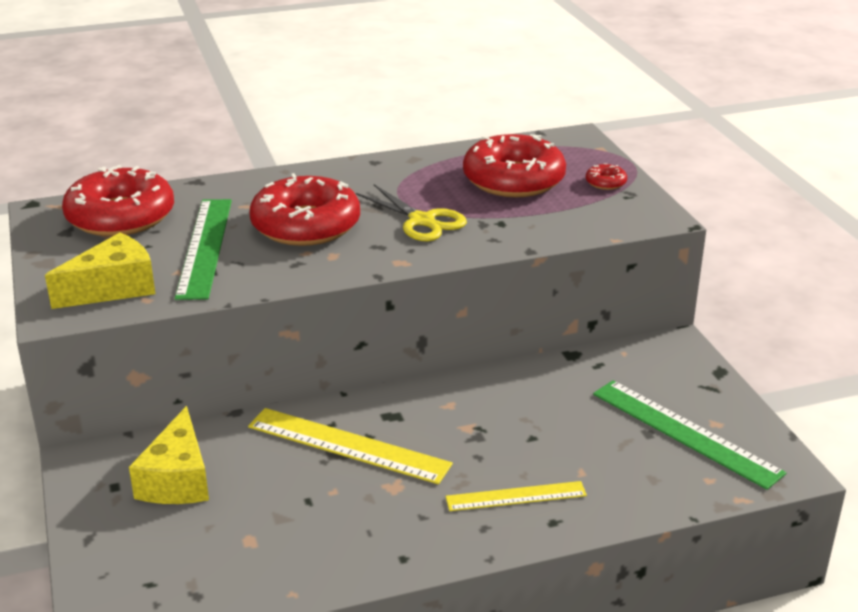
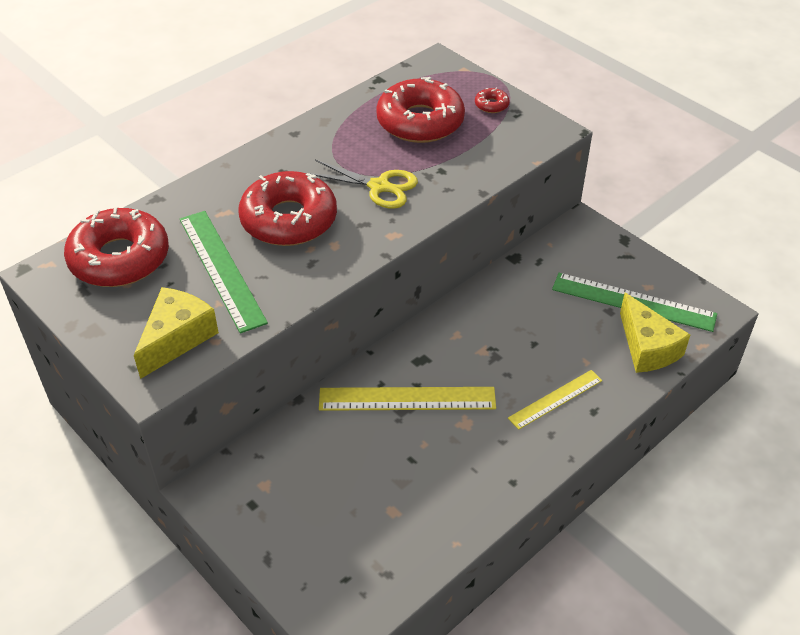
camera: 25 degrees left, 15 degrees up
yellow cheese [129,406,209,504] -> yellow cheese moved to [620,293,690,373]

